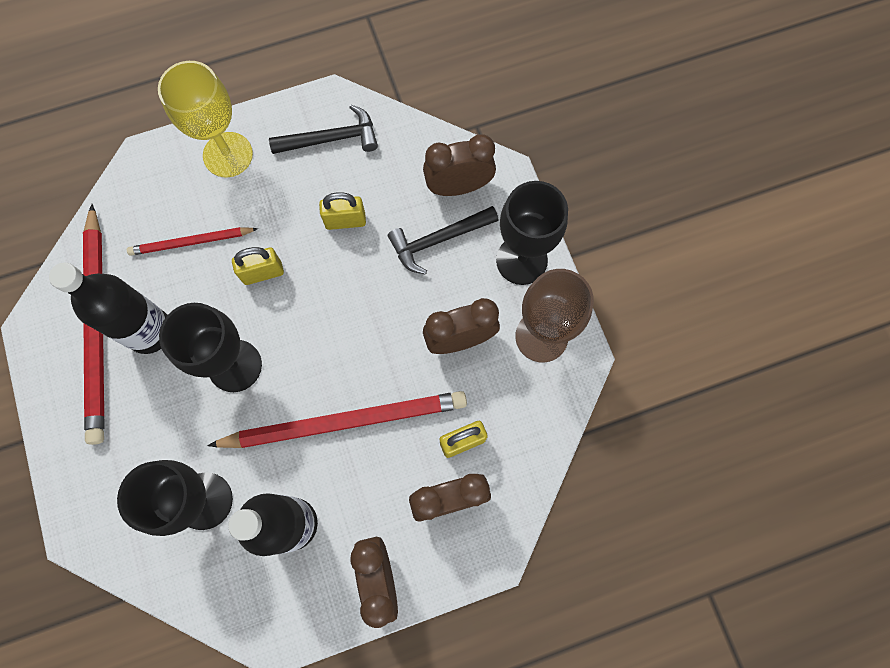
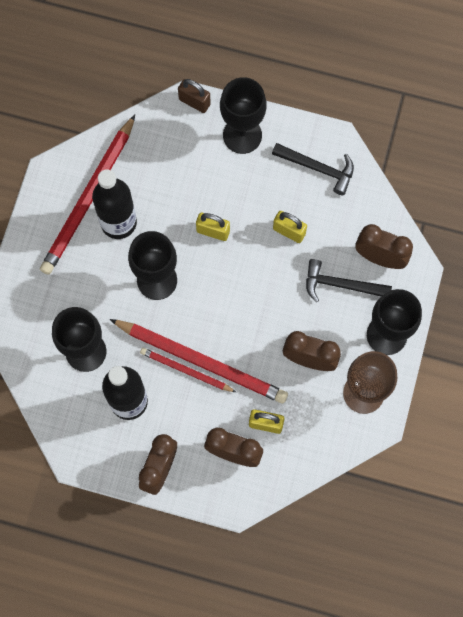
camera: 35 degrees right, 0 degrees up
red pencil [127,227,258,256] -> red pencil moved to [140,348,236,392]
yellow goblet [158,61,253,178] -> black goblet [220,77,267,154]
none -> brown padlock [178,79,211,113]

